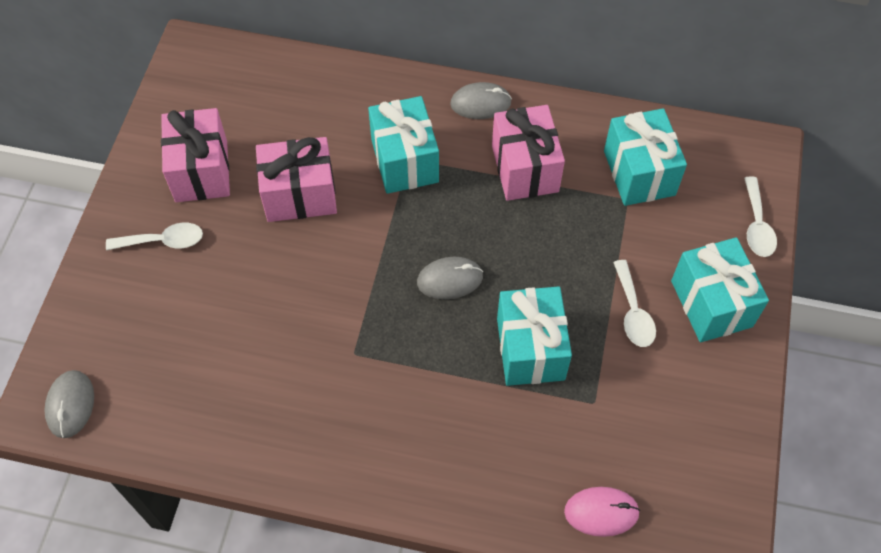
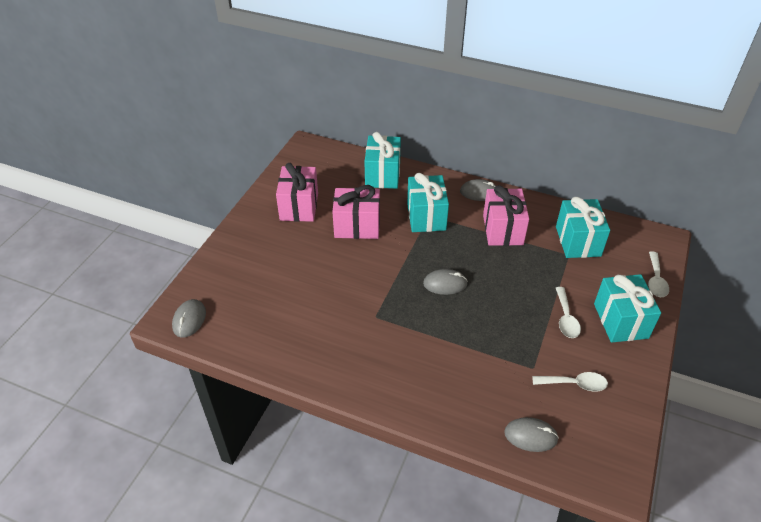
camera: 10 degrees right, 15 degrees down
white spoon [106,223,203,251] -> white spoon moved to [532,372,608,392]
turquoise gift [497,286,572,386] -> turquoise gift moved to [364,132,401,189]
pink mouse [564,487,640,537] -> grey mouse [504,417,559,452]

